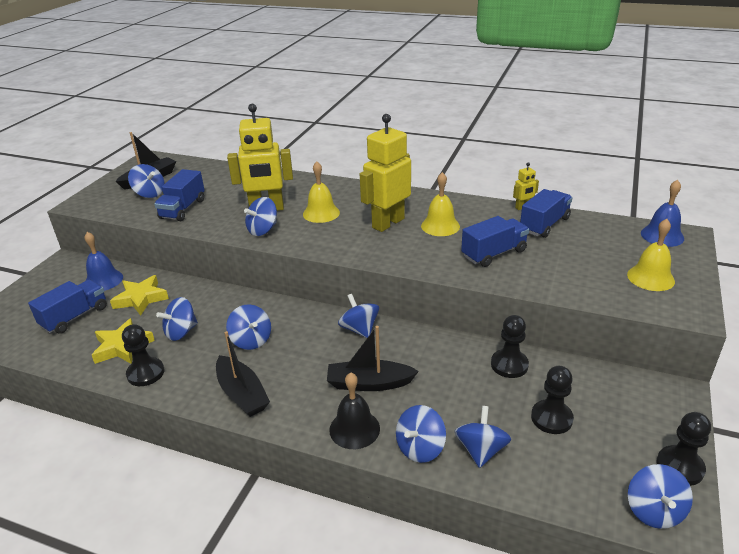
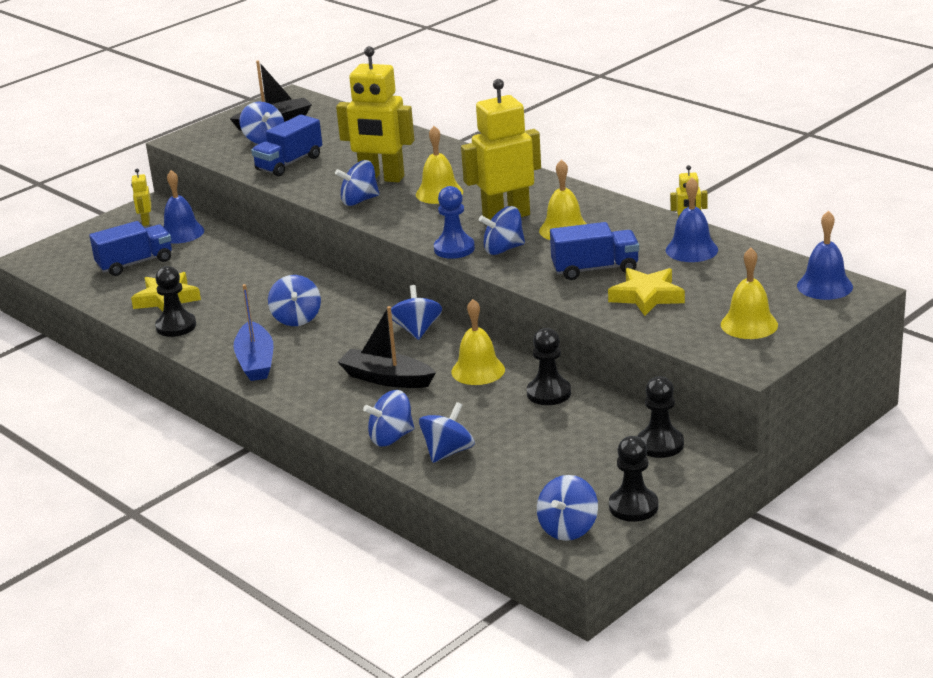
camera: 25 degrees right, 5 degrees down
yellow star [110,275,169,316] -> yellow star moved to [608,268,685,316]
blue spinning top [156,297,198,341] -> blue spinning top moved to [479,206,525,255]
black boat [216,331,270,417] -> blue boat [234,284,274,381]
black bell [329,372,380,449] -> none
blue truck [520,189,573,238] -> blue bell [666,178,718,262]
black pawn [531,366,574,434] -> black pawn moved to [637,376,684,458]
none -> yellow robot [131,169,151,226]
none -> blue pawn [434,186,475,259]
none -> yellow bell [451,299,505,385]

